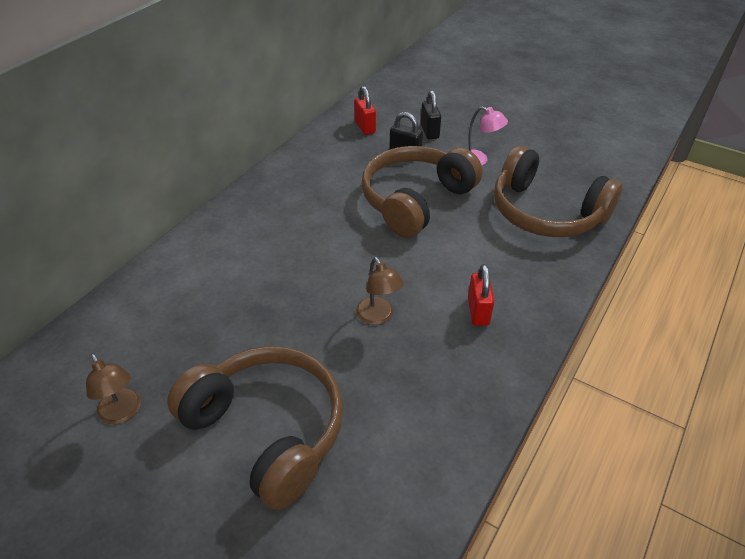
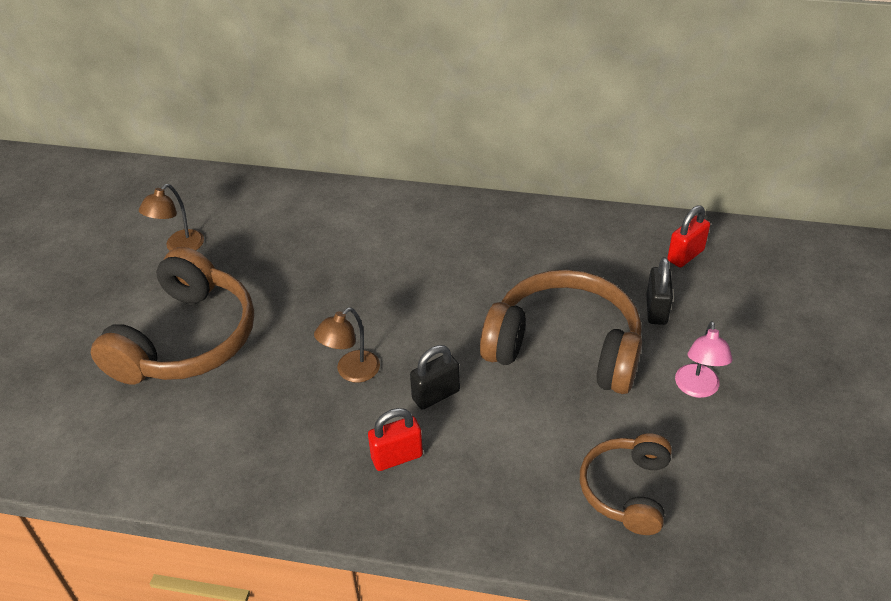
camera: 70 degrees right, 0 degrees up
black padlock [421,90,441,139] -> black padlock moved to [410,345,460,410]
brown headphones [494,146,623,237] -> brown headphones [580,433,672,535], size x0.58

